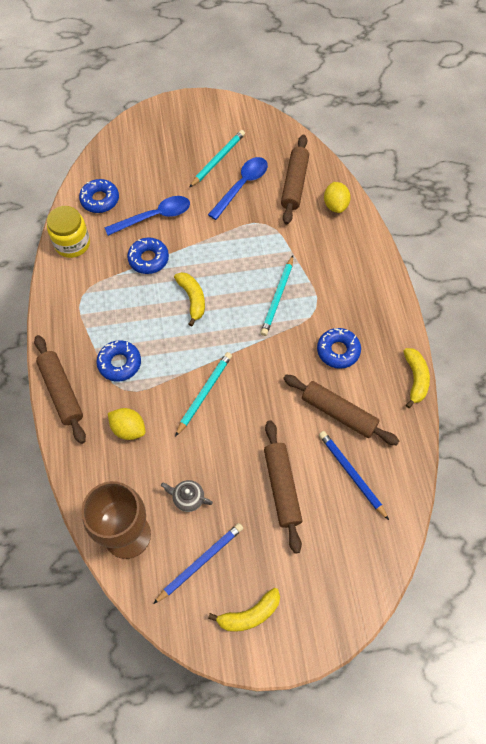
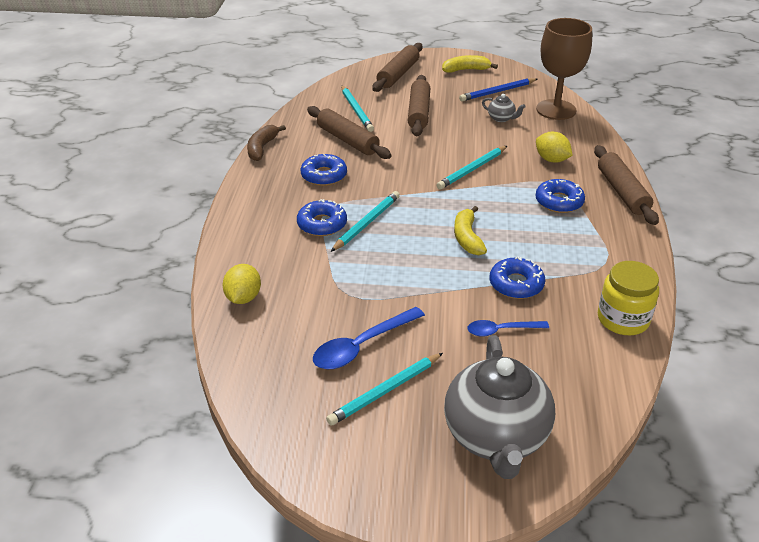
camera: 165 degrees left, 25 degrees down
blue donut [79,179,119,213] -> blue donut moved to [297,199,347,236]
blue spoon [105,196,190,236] -> blue spoon [467,320,549,337], size x0.63
brown rolling pin [281,135,309,225] -> brown rolling pin moved to [372,43,422,92]
blue pencil [319,431,389,520] -> turquoise pencil [341,85,374,132]
yellow banana [404,348,430,408] -> brown banana [247,125,286,161]
none -> grey teapot [444,335,555,479]

